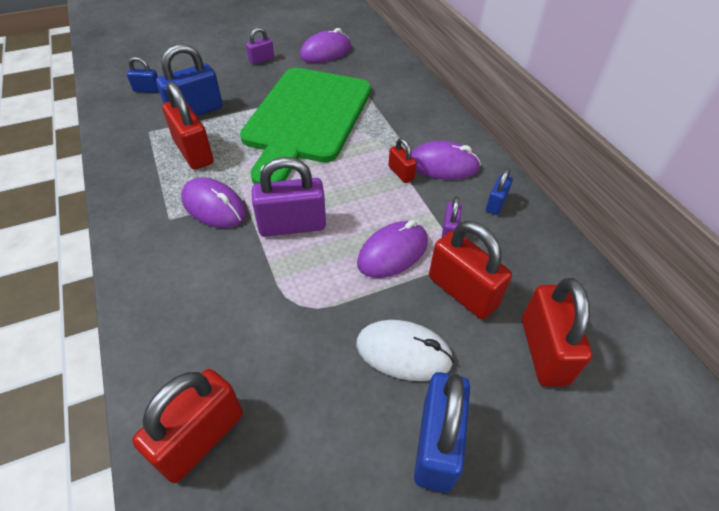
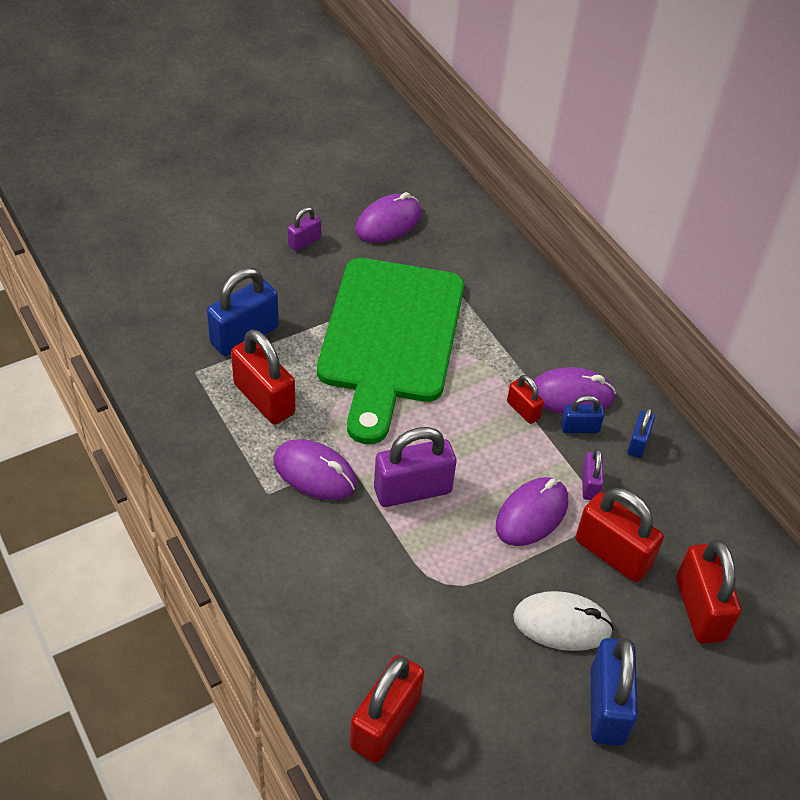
camera: 10 degrees left, 0 degrees up
blue padlock [127,57,159,93] -> blue padlock moved to [561,395,604,433]

